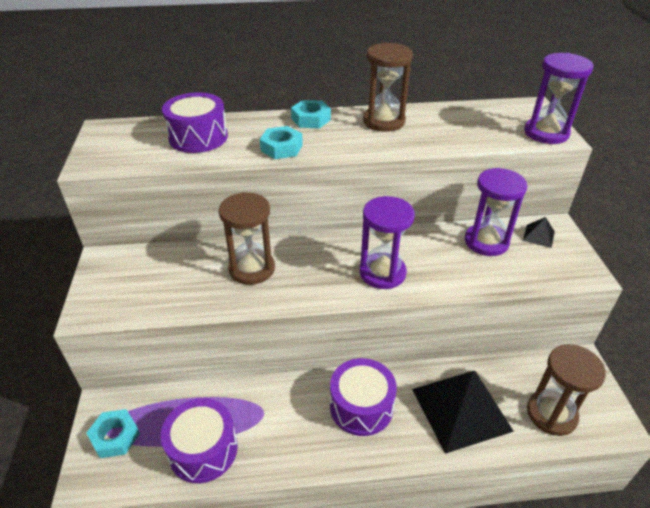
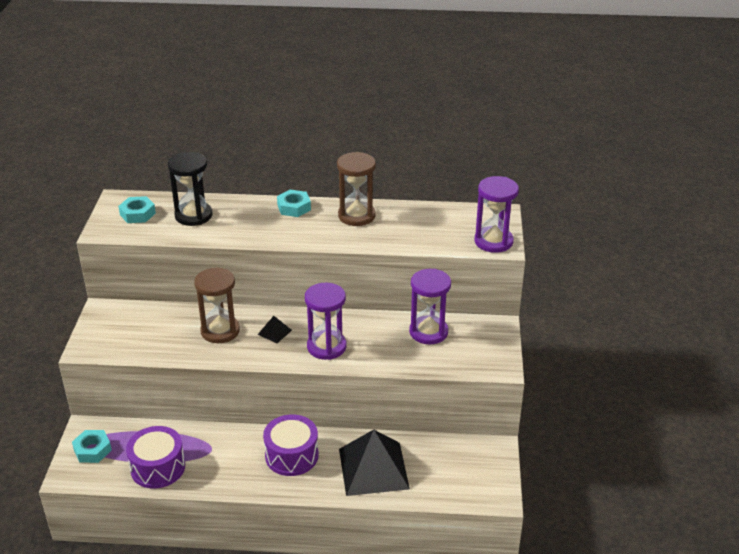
camera: 10 degrees right, 5 degrees down
purple drum [162,92,228,153] -> black hourglass [168,152,213,226]
turquoise nut [260,126,303,159] -> turquoise nut moved to [118,196,156,223]
black pyramid [523,217,555,248] -> black pyramid moved to [258,316,292,343]
brown hourglass [527,344,606,436] -> none

